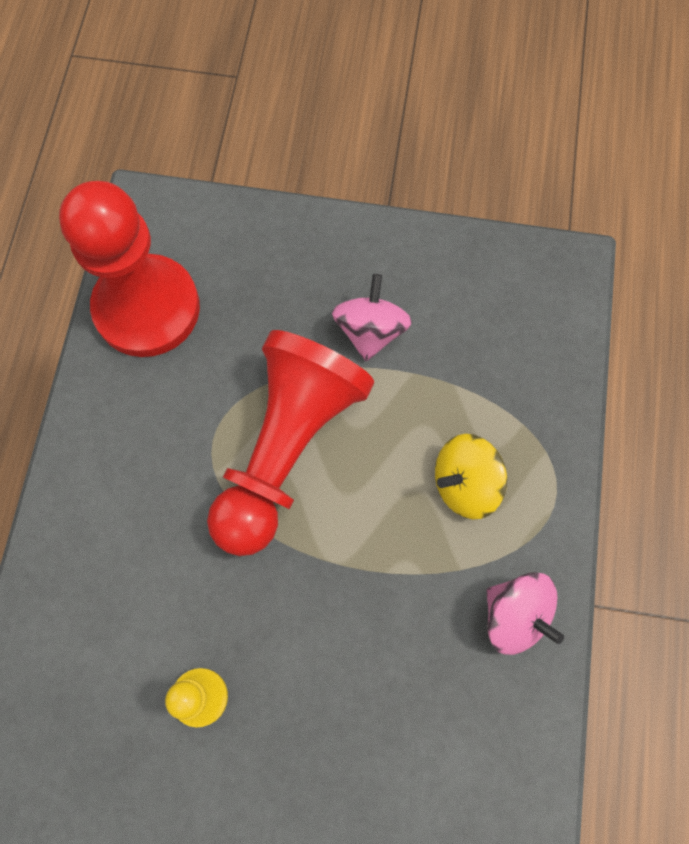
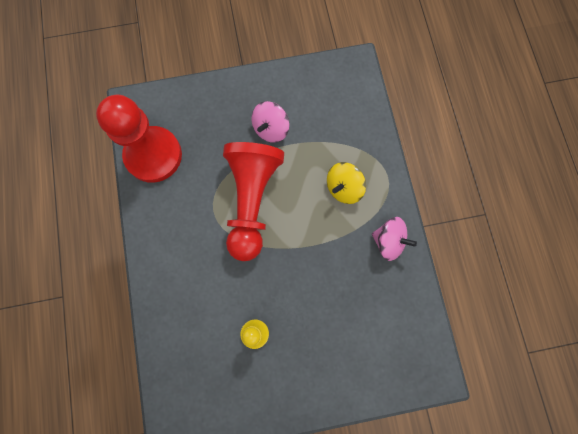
camera: 20 degrees left, 5 degrees up
pink spinning top [332,274,412,361] -> pink spinning top turned 135 degrees counterclockwise [252,101,289,143]

